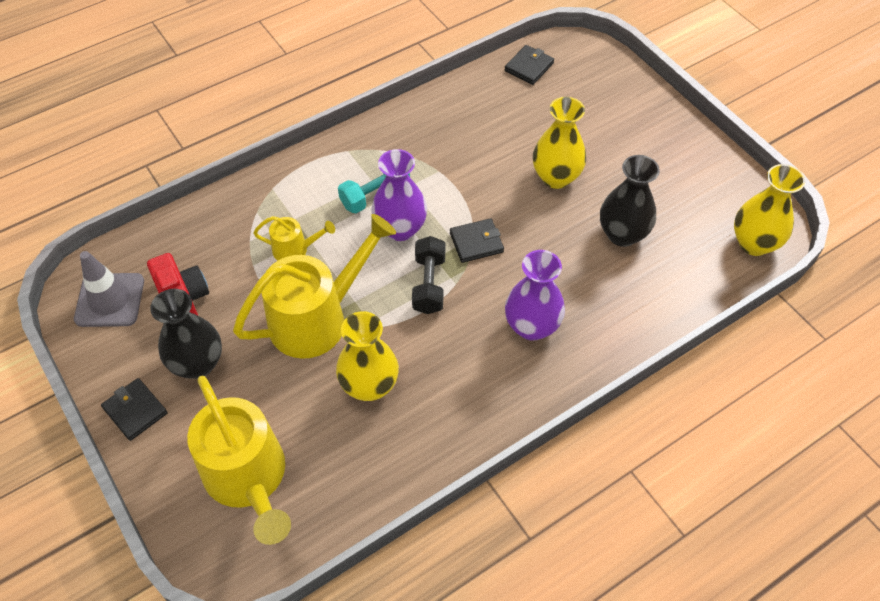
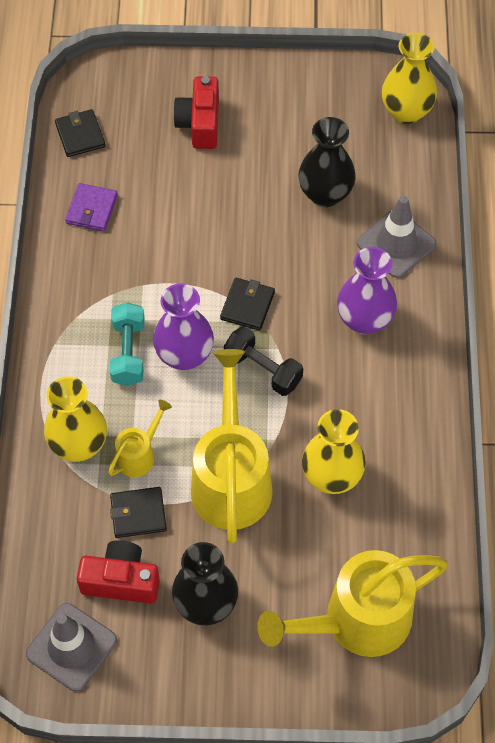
camera: 55 degrees left, 5 degrees up
black wallet [101,378,168,441] -> black wallet moved to [110,487,167,538]
yellow watering can [187,376,291,545] -> yellow watering can turned 150 degrees clockwise [257,550,448,657]
yellow vase [533,97,586,189] -> yellow vase moved to [44,377,107,462]
none -> purple wallet [65,183,118,231]
none -> red camera [173,76,219,149]
none -> grey traffic cone [357,196,436,278]

